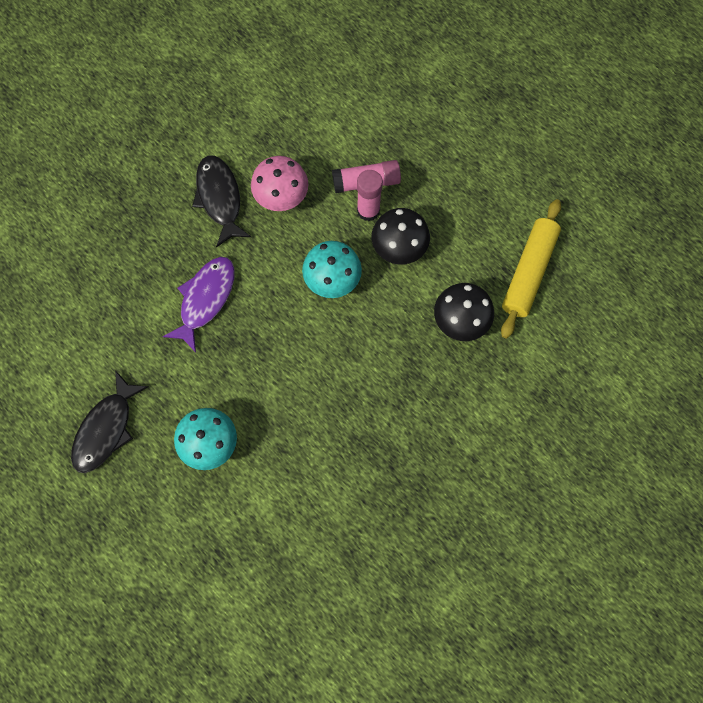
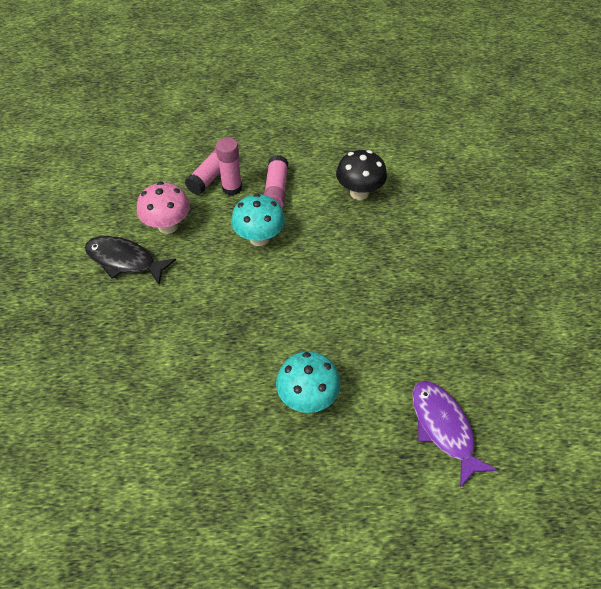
camera: 50 degrees left, 20 degrees down
black fish [71,370,148,473] -> none
purple fish [163,257,235,352] -> purple fish moved to [412,381,497,488]
black mushroom [372,208,430,265] -> pink glue stick [264,155,288,208]
yellow rolling pin [501,199,561,338] -> none

